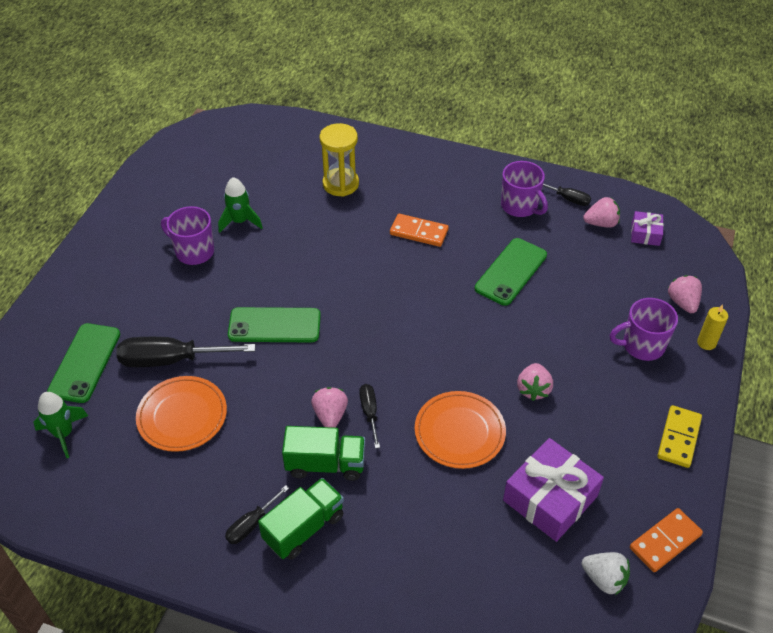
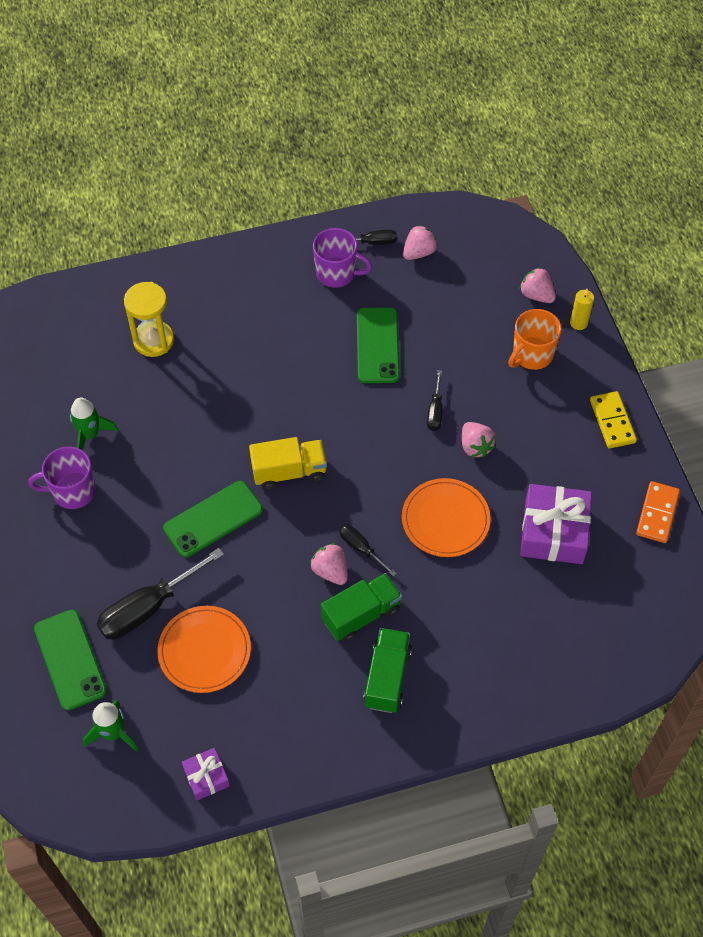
camera: 35 degrees left, 10 degrees up
black screwdriver [225,485,289,544] -> black screwdriver moved to [427,370,442,431]
orange domino [390,214,449,247] -> none
white strawberry [582,552,630,595] -> none
purple mug [610,298,678,361] -> orange mug [508,309,561,370]
purple gift [631,211,664,246] -> purple gift moved to [182,748,230,800]
none -> yellow truck [249,437,327,490]

